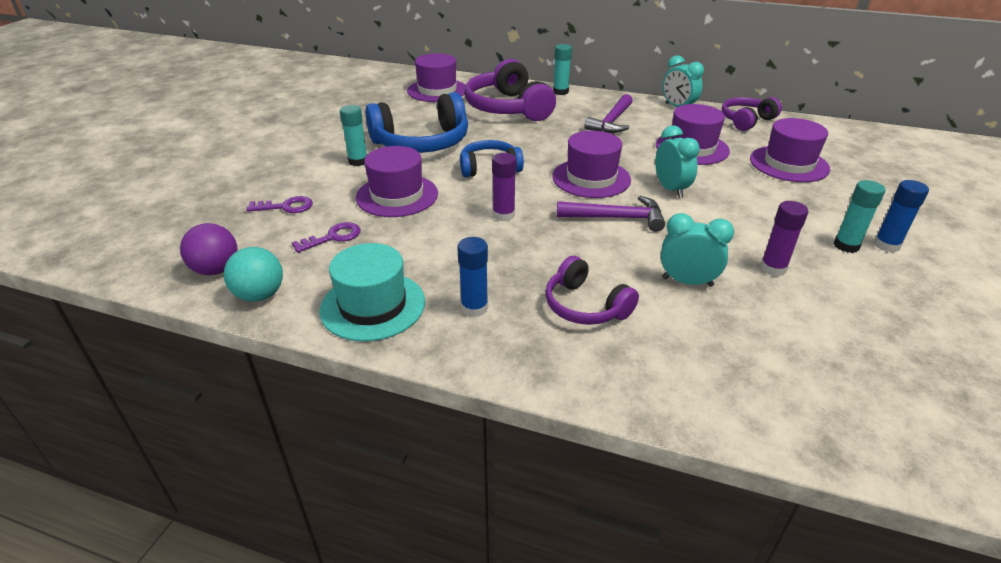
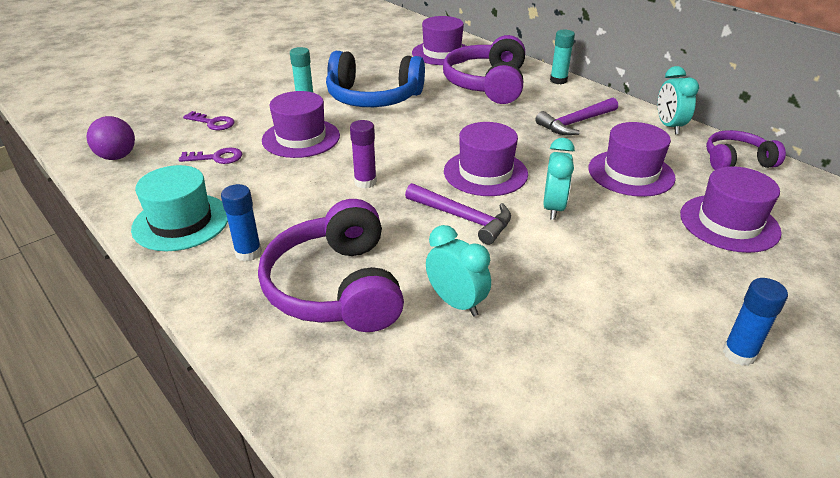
camera: 30 degrees right, 0 degrees up
turquoise ball [224,247,283,302] -> none
blue headphones [460,140,524,177] -> none
purple headphones [545,256,639,325] -> purple headphones [258,199,404,332], size x1.71
purple glue stick [760,201,808,276] -> none
turquoise glue stick [834,180,886,253] -> none

